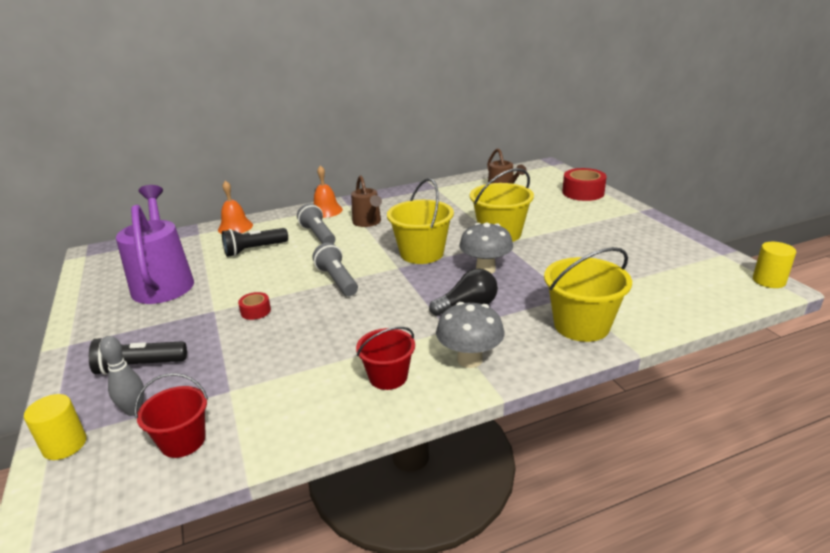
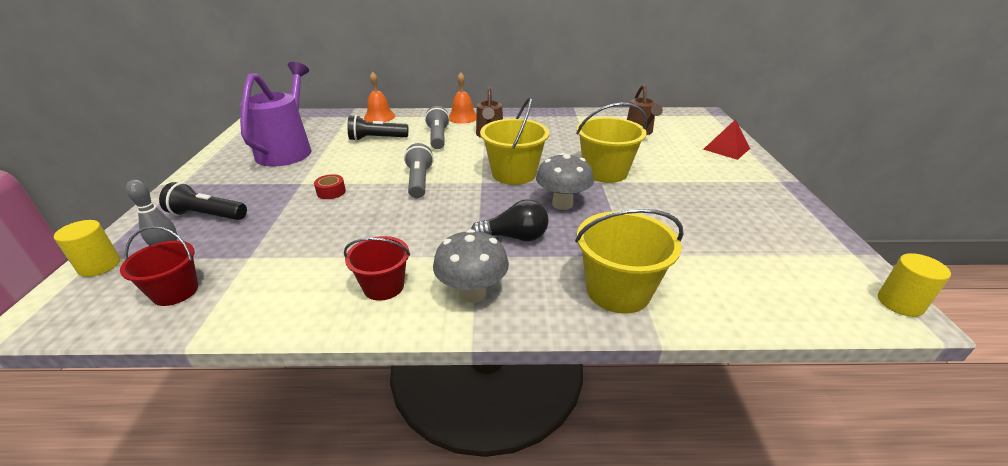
camera: 20 degrees right, 5 degrees up
red tape [562,168,607,201] -> red pyramid [703,119,750,160]

